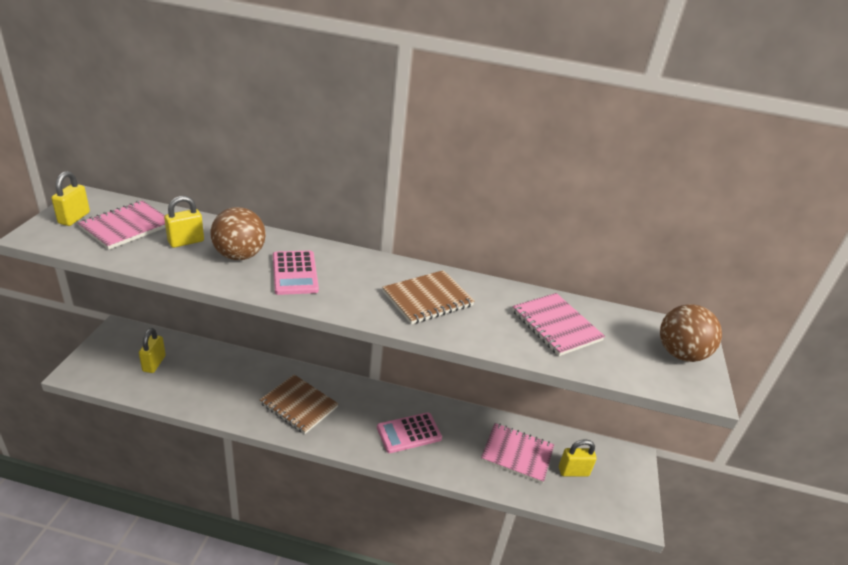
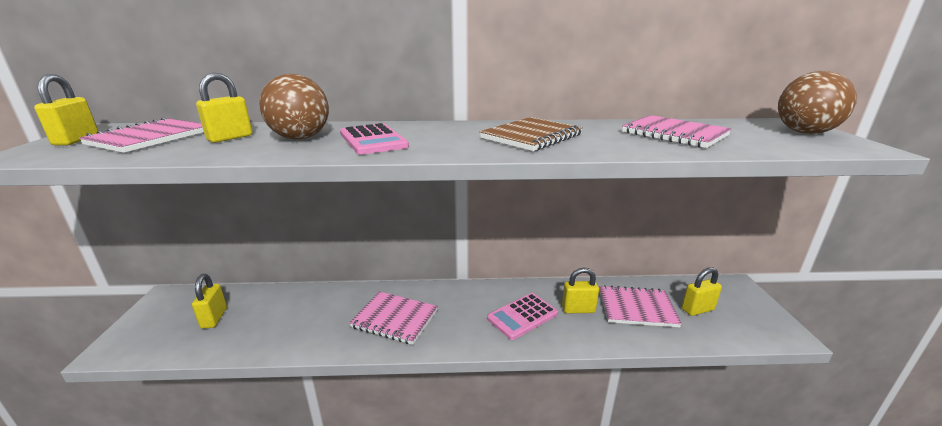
camera: 10 degrees left, 10 degrees down
brown notebook [260,375,338,434] -> pink notebook [349,291,438,345]
none -> yellow padlock [562,268,599,314]

